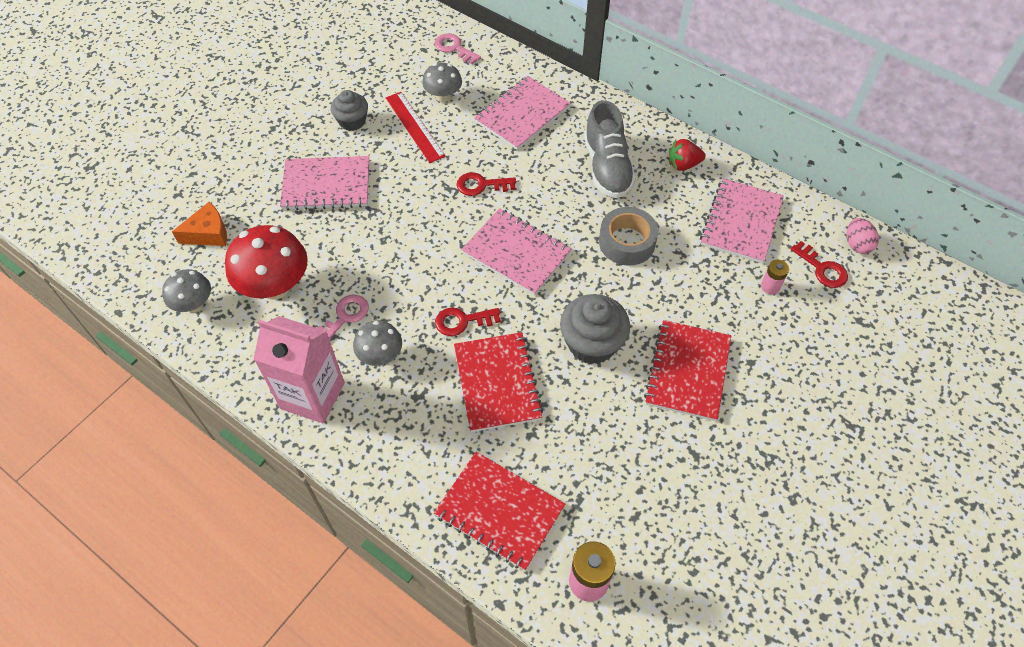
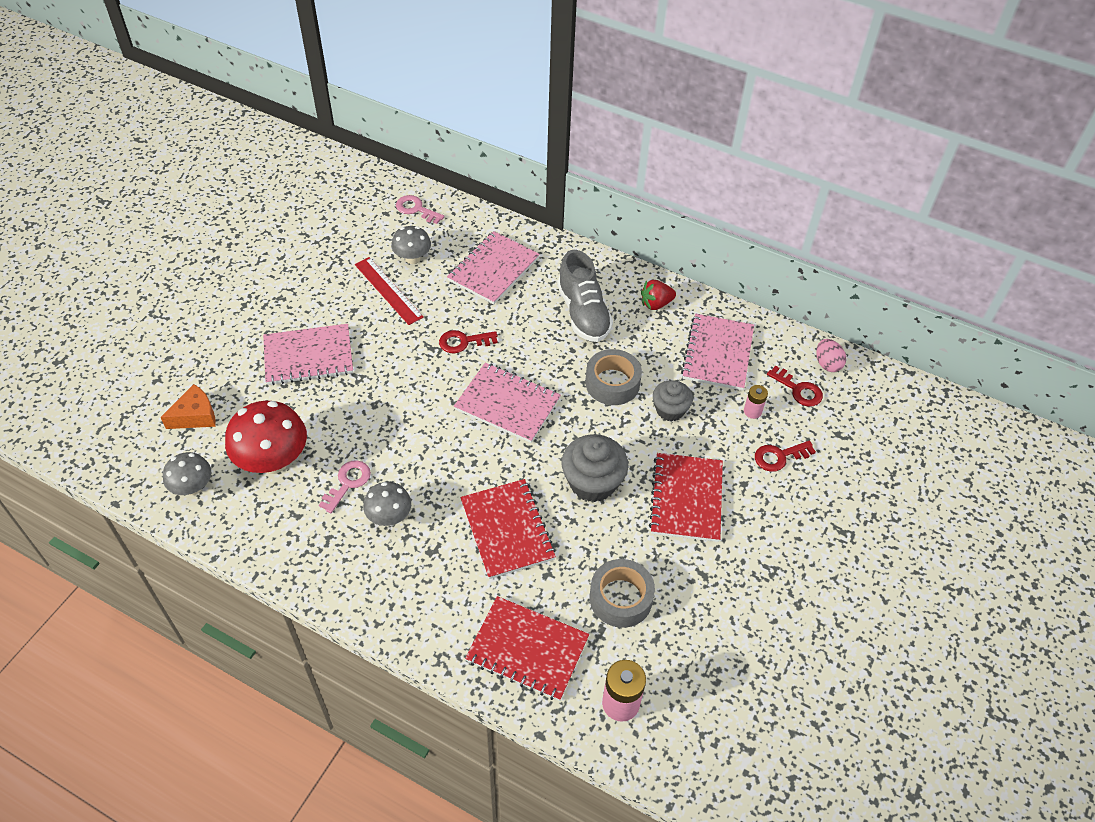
camera: 10 degrees left, 5 degrees down
pink carton [254,316,345,423] -> none
grey cupcake [331,90,368,131] -> grey cupcake moved to [653,380,693,421]
red key [435,308,501,336] -> red key moved to [755,441,816,472]
none -> grey tape [590,559,655,628]

